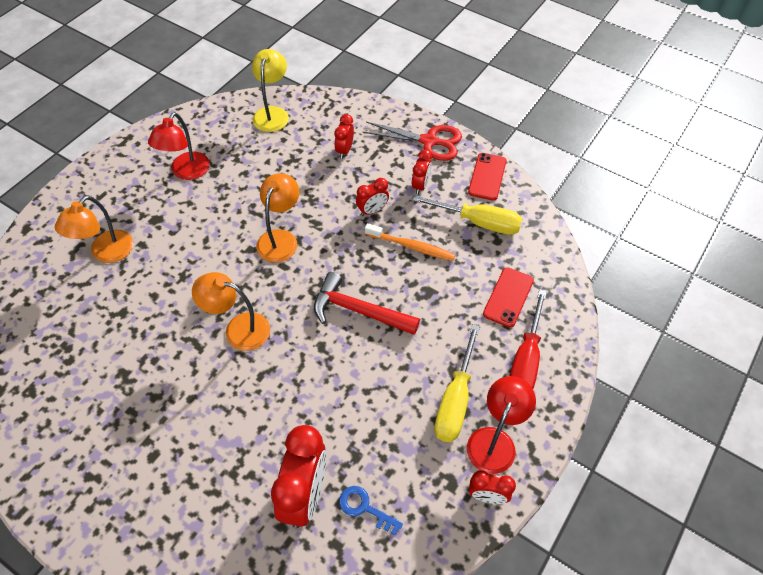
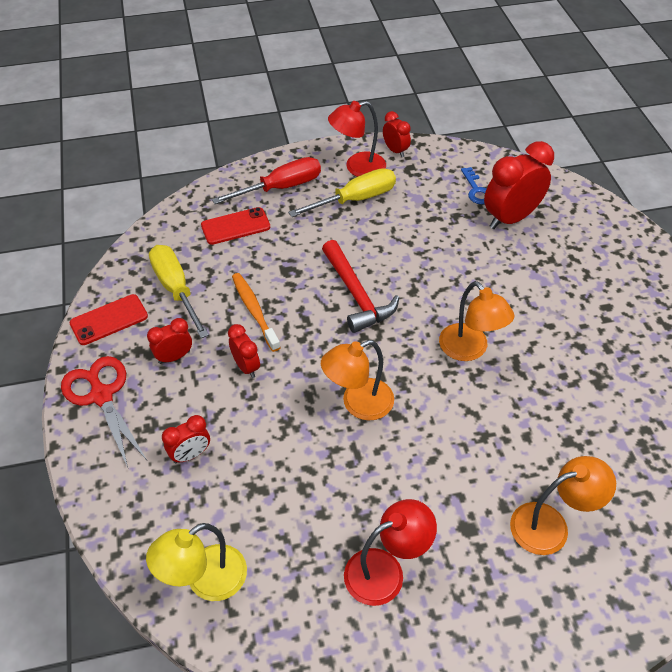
camera: 135 degrees left, 5 degrees down
red clock [356,178,389,216] -> red clock turned 45 degrees clockwise [228,324,260,378]

